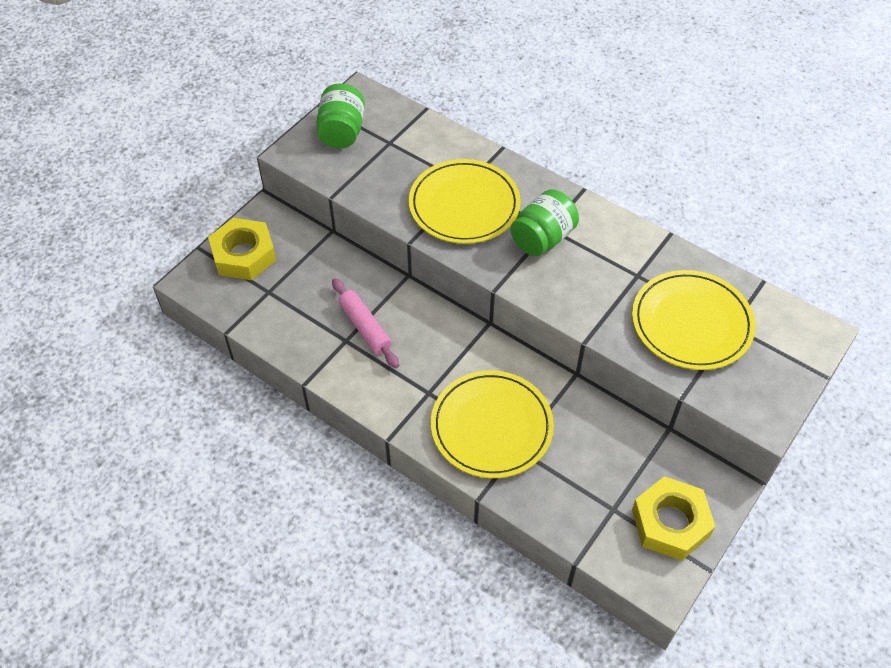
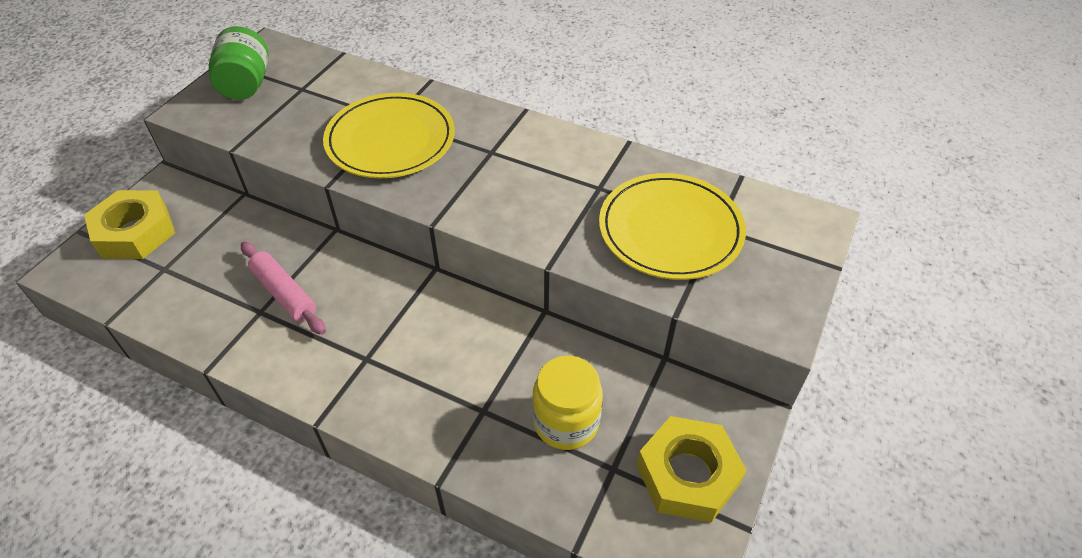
camera: 10 degrees left, 5 degrees down
yellow plate [431,370,554,478] -> none
green jar [510,189,579,256] -> none
none -> yellow jar [532,356,603,450]

